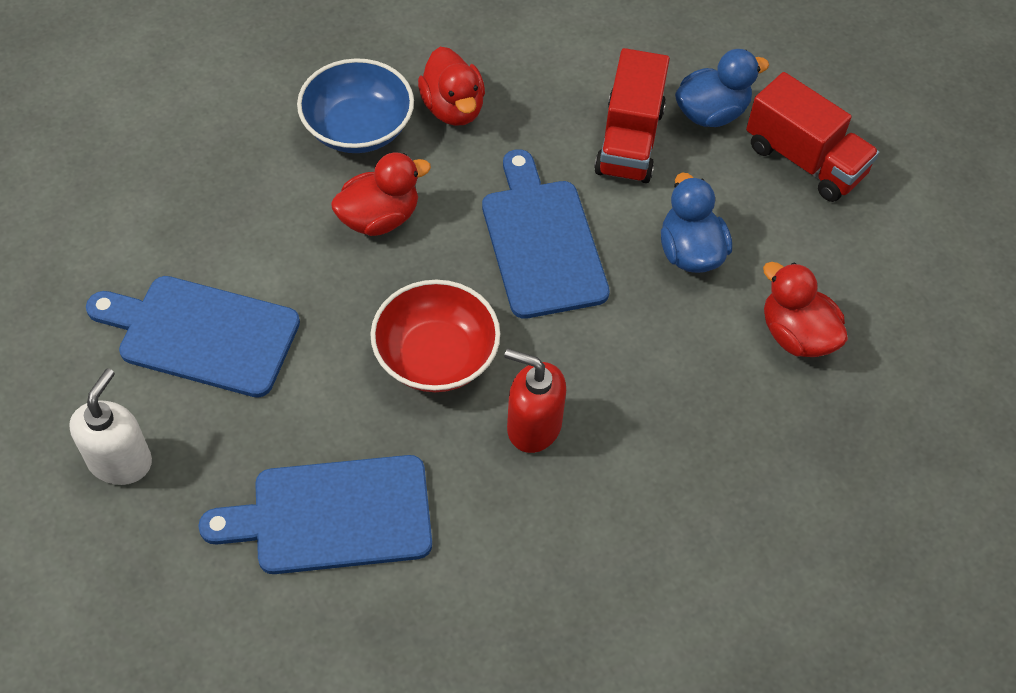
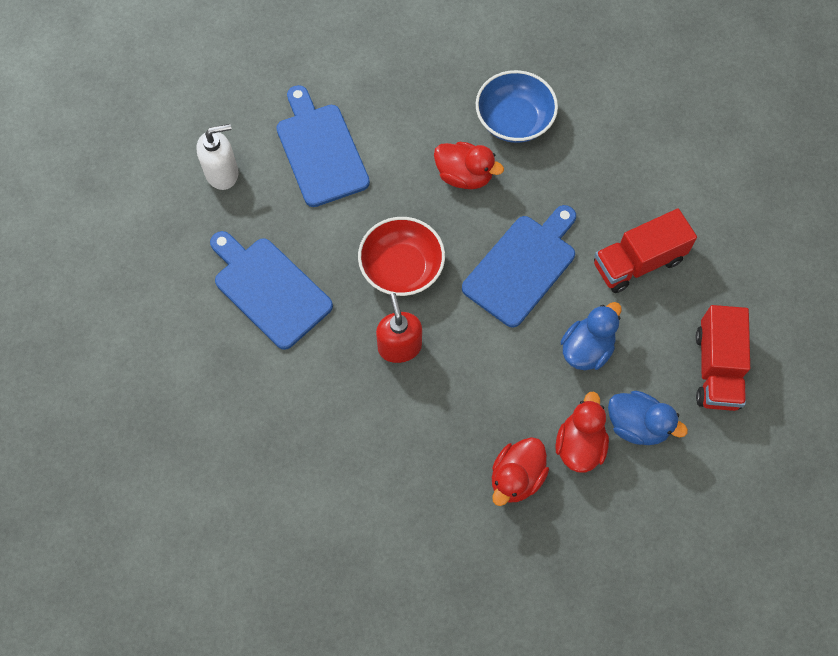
camera: 55 degrees right, 10 degrees up
red duck [418,47,485,126] -> red duck moved to [492,437,549,506]
blue duck [675,49,769,127] -> blue duck moved to [608,391,688,445]

